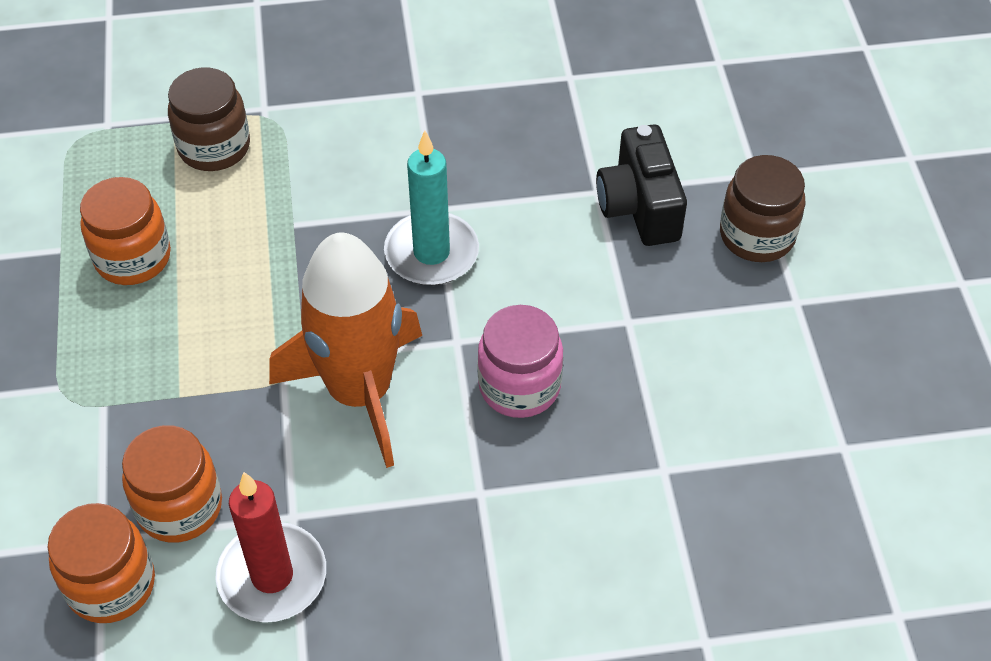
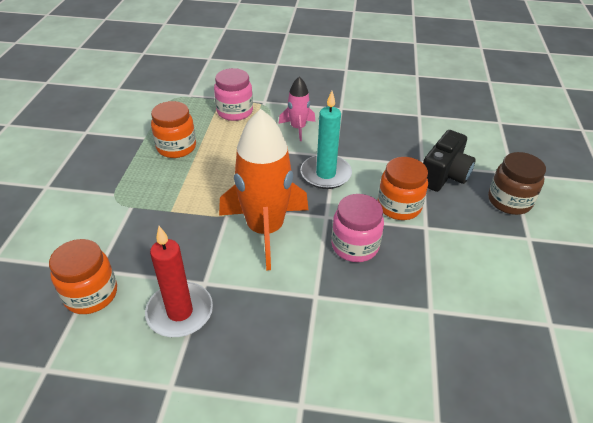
camera: 15 degrees right, 10 degrees down
orange jar [122,425,222,543] -> orange jar moved to [377,157,428,220]
brown jar [168,67,250,171] -> pink jar [214,68,253,121]
black camera [596,124,687,246] -> black camera turned 150 degrees counterclockwise [423,130,476,192]
none -> pink rocket [278,77,315,141]

